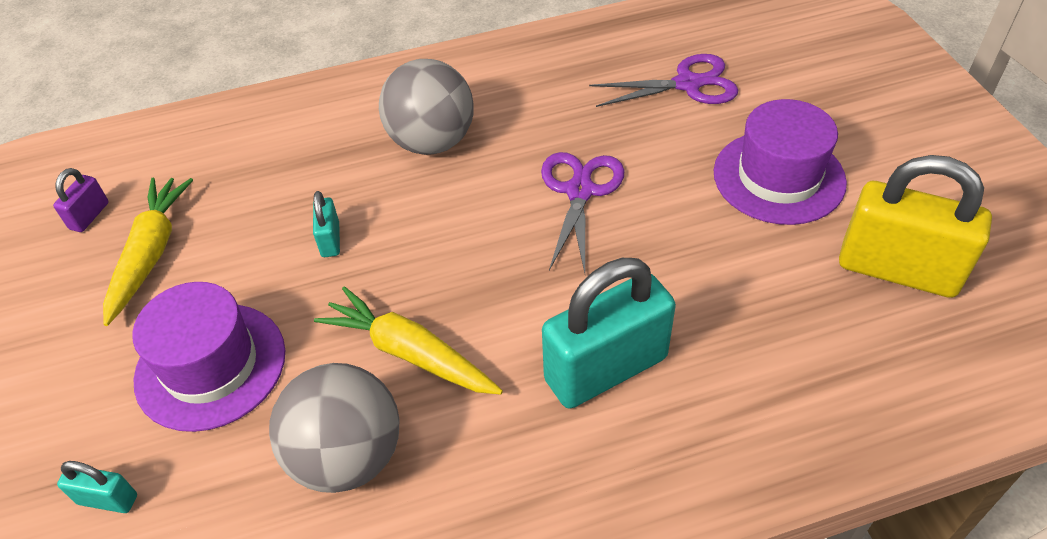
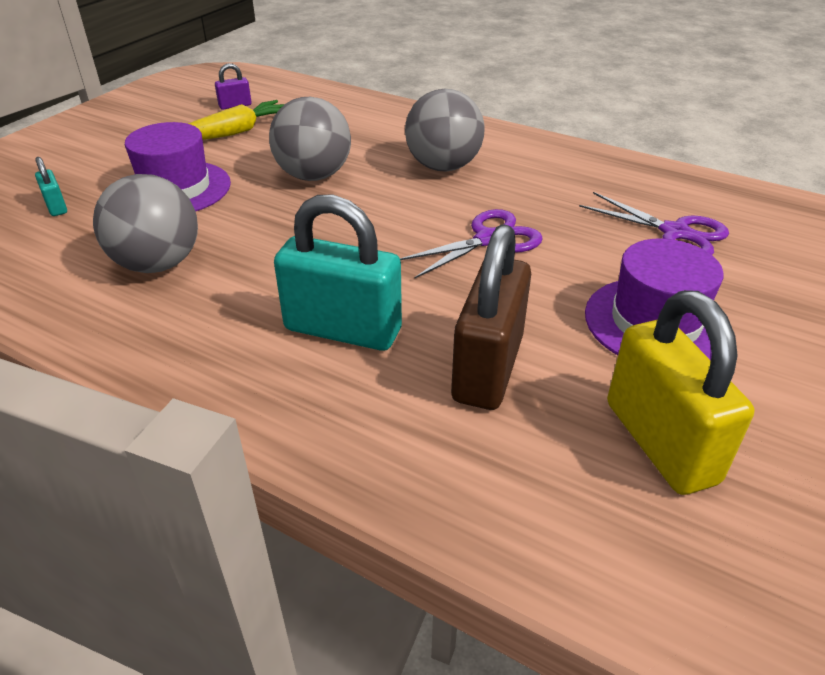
camera: 45 degrees right, 10 degrees down
turquoise padlock [313,191,340,257] -> grey ball [269,97,351,181]
yellow carrot [314,286,503,395] -> none
none -> brown padlock [451,224,531,410]

